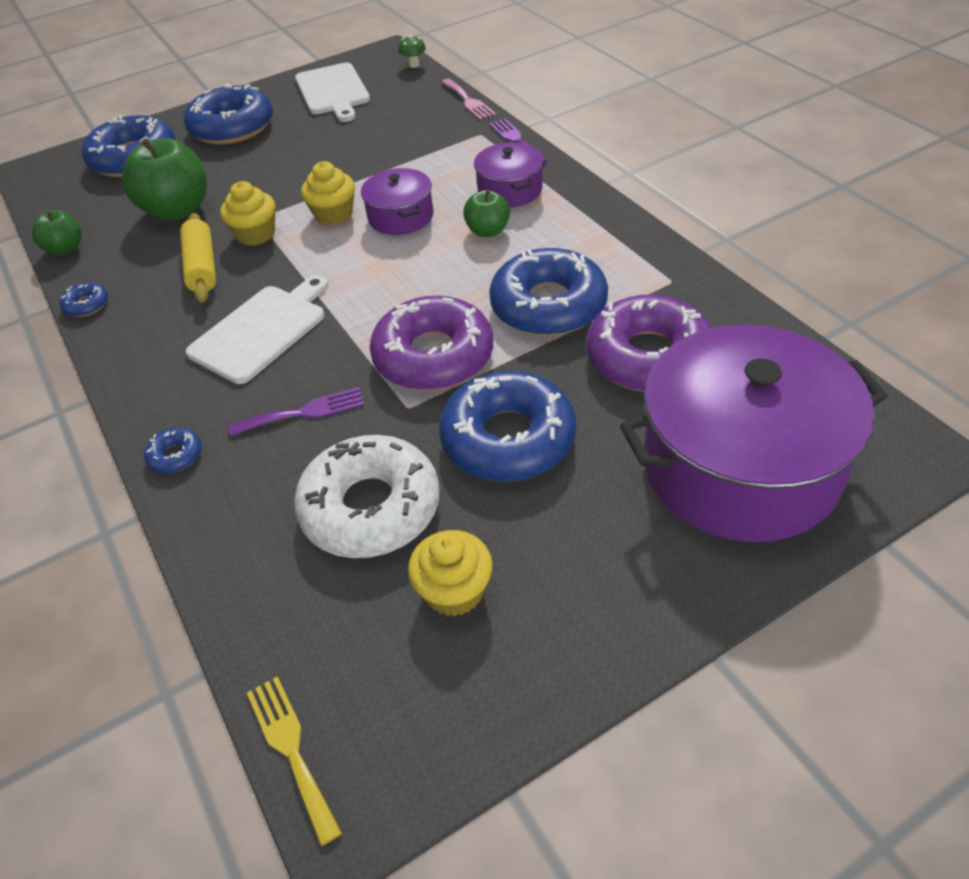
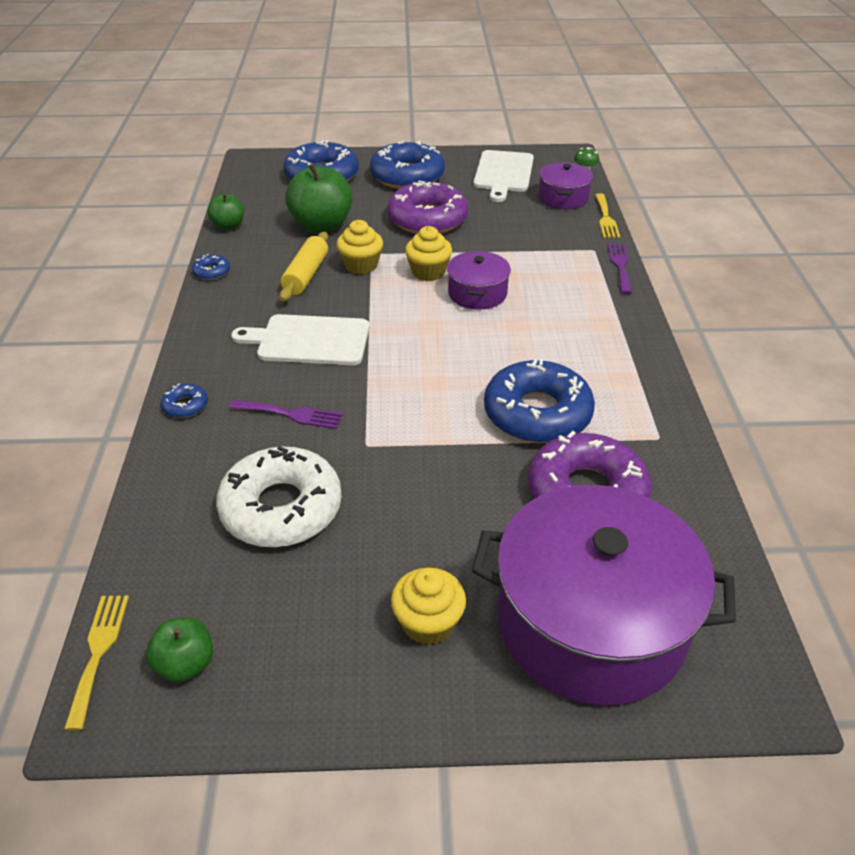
camera: 25 degrees right, 5 degrees down
white cutting board [186,275,328,384] -> white cutting board turned 150 degrees counterclockwise [231,314,370,365]
purple donut [370,295,493,390] -> purple donut moved to [387,181,468,234]
yellow cupcake [408,530,493,616] -> yellow cupcake moved to [391,567,466,645]
blue donut [439,371,576,482] -> none
pink fork [441,78,496,120] -> yellow fork [595,193,620,238]
green apple [463,190,510,237] -> green apple moved to [146,618,213,683]
purple pot [474,143,544,207] -> purple pot moved to [538,162,593,209]

